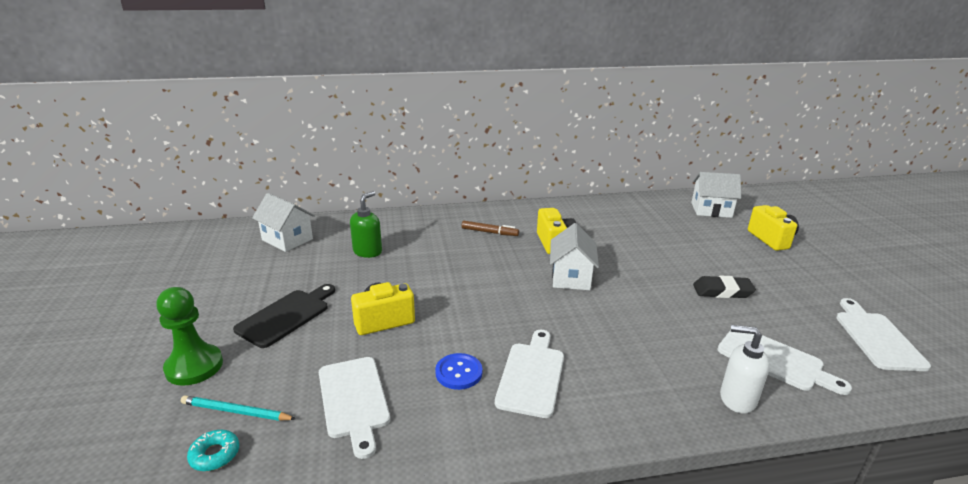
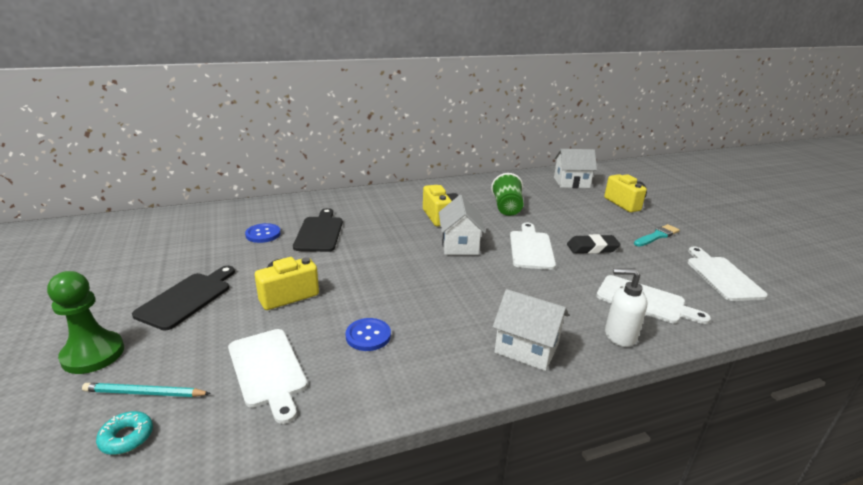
camera: 10 degrees left, 0 degrees up
white house [252,193,315,252] -> white house moved to [493,289,569,371]
green soap dispenser [350,191,382,258] -> blue button [245,223,281,243]
brown marker [462,221,519,236] -> none
white cutting board [495,330,564,418] -> white cutting board moved to [510,223,556,270]
none -> black cutting board [293,208,343,252]
none -> green cup [491,173,524,216]
none -> turquoise brush [634,224,680,247]

